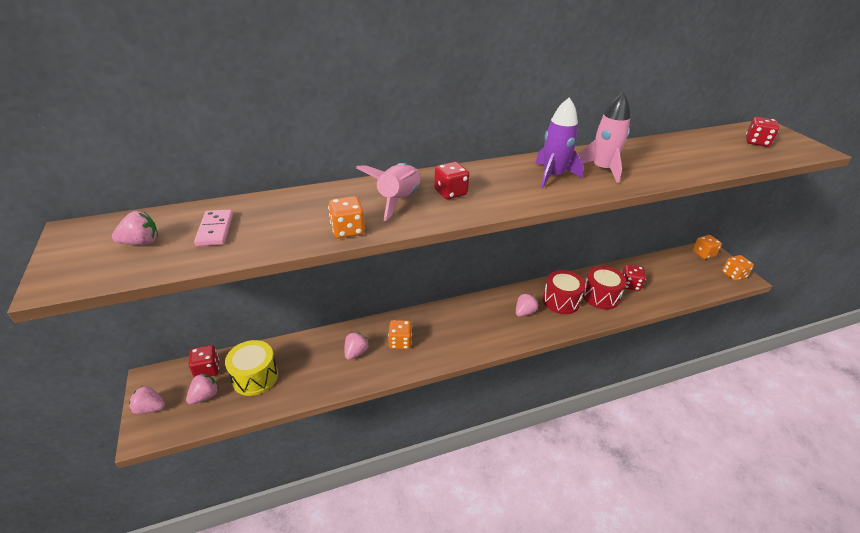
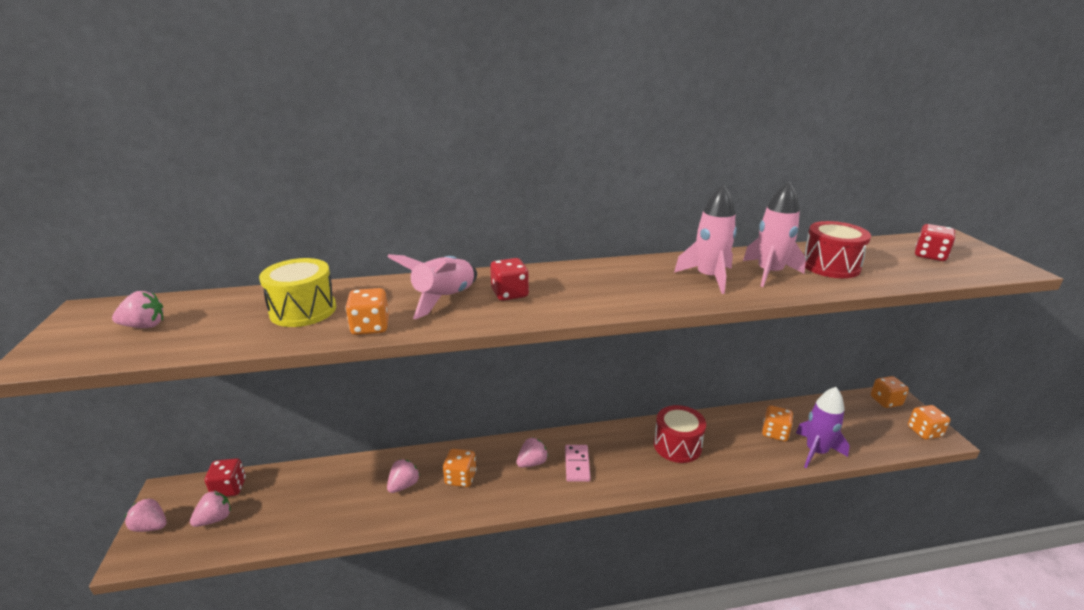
camera: 10 degrees right, 10 degrees down
pink domino [194,210,233,246] -> pink domino moved to [565,445,591,482]
yellow drum [225,340,278,396] -> yellow drum moved to [259,258,336,327]
pink strawberry [516,293,538,317] -> pink strawberry moved to [516,437,548,467]
purple rocket [535,97,584,189] -> purple rocket moved to [796,387,850,468]
red drum [583,266,627,310] -> red drum moved to [804,221,871,278]
red dice [622,265,646,291] -> orange dice [762,406,793,441]
none -> pink rocket [743,181,806,287]

